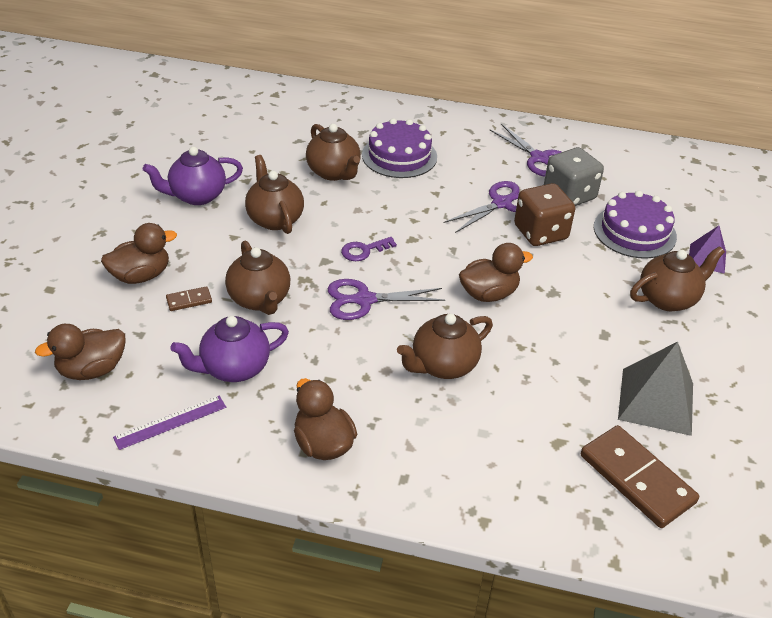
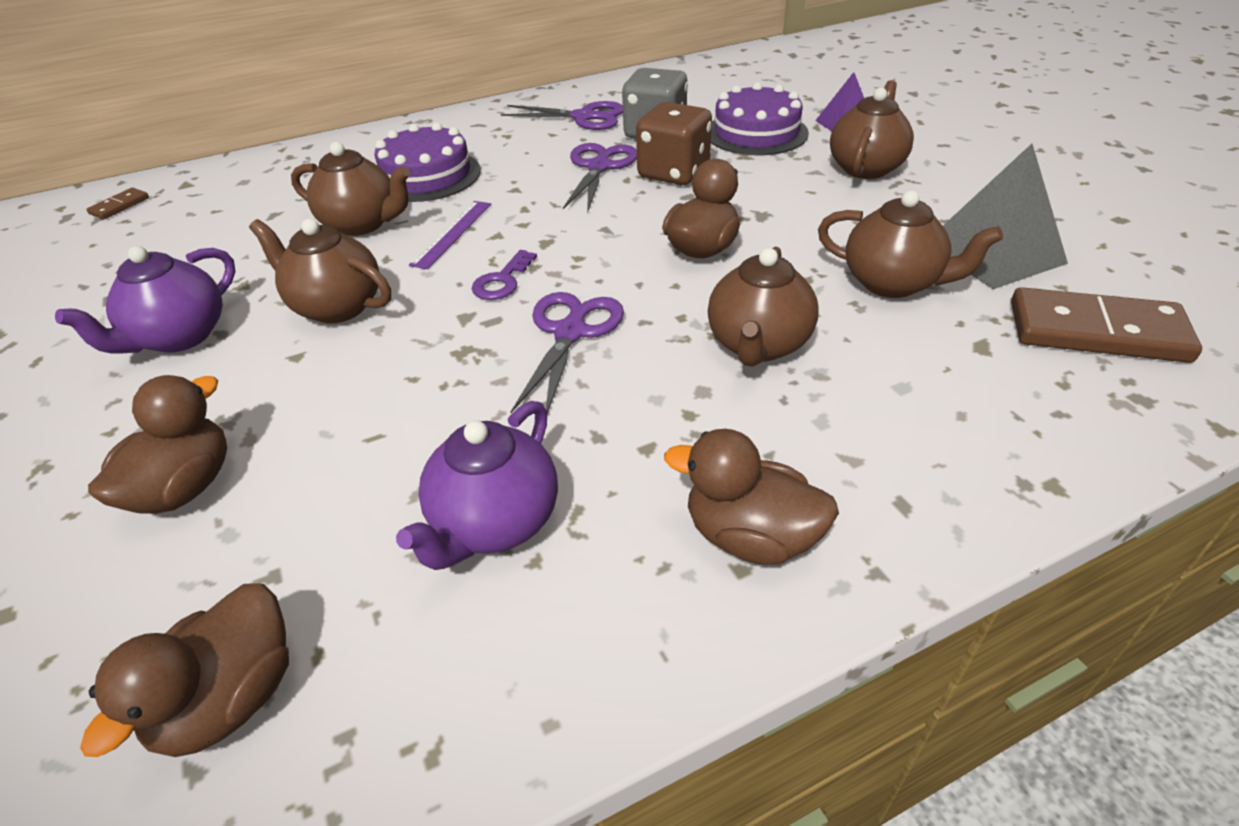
camera: 35 degrees left, 0 degrees up
purple ruler [113,396,226,450] -> purple ruler moved to [409,201,491,269]
brown domino [166,286,212,311] -> brown domino moved to [86,188,149,219]
brown teapot [225,241,290,315] -> brown teapot moved to [818,190,1003,298]
purple scissors [327,279,445,320] -> purple scissors turned 150 degrees clockwise [511,292,624,414]

